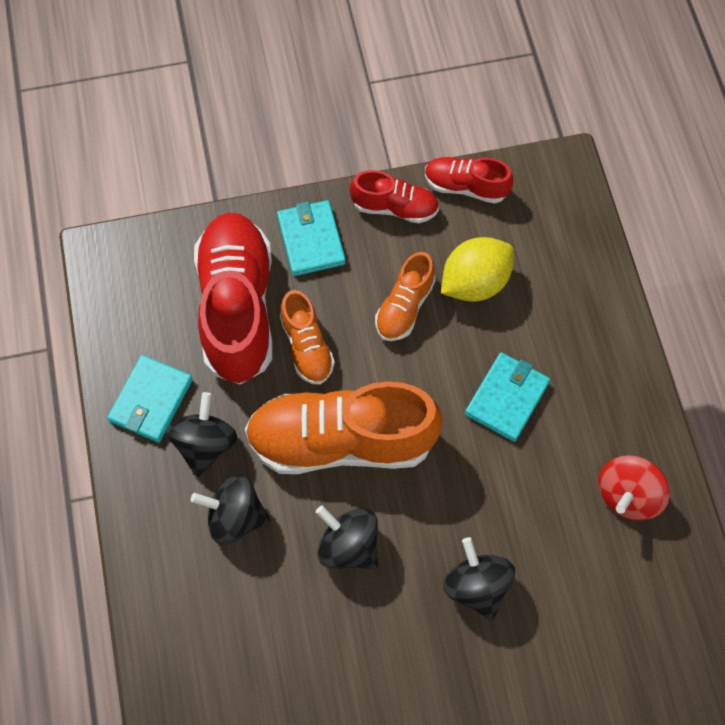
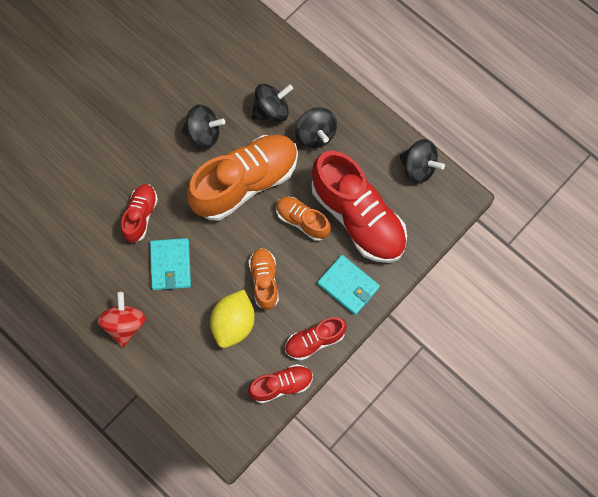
camera: 145 degrees right, 5 degrees up
turquoise wallet [107,355,193,442] -> none
black spinning top [443,537,515,620] -> black spinning top moved to [399,139,445,184]
red spinning top [598,455,669,521] -> red spinning top moved to [98,292,146,347]
none -> red shoe [121,184,158,243]

